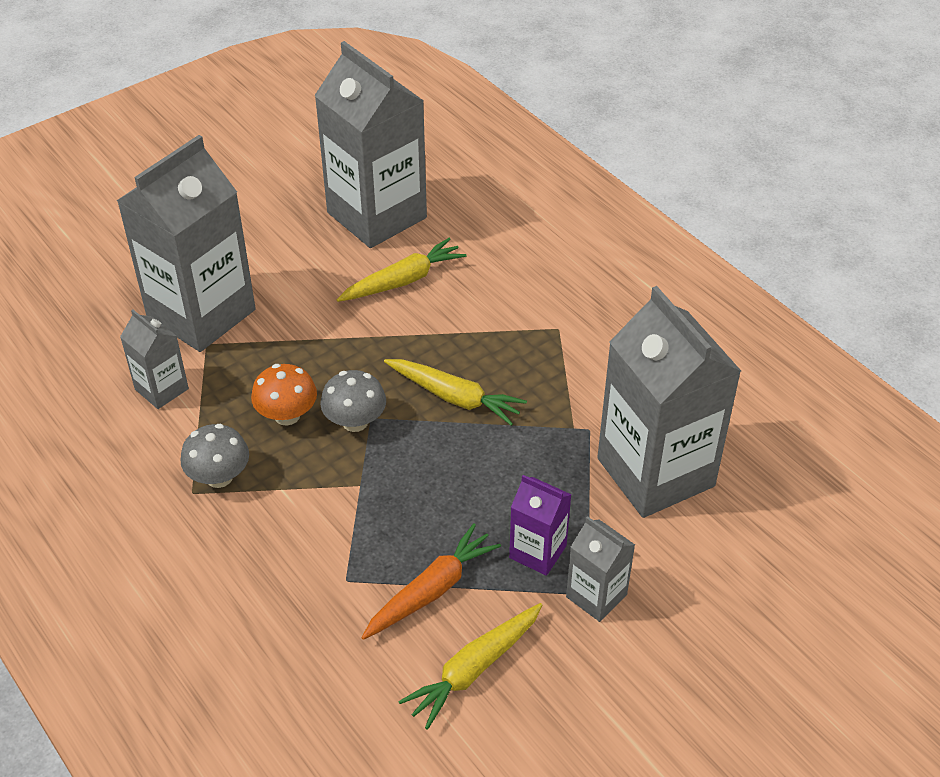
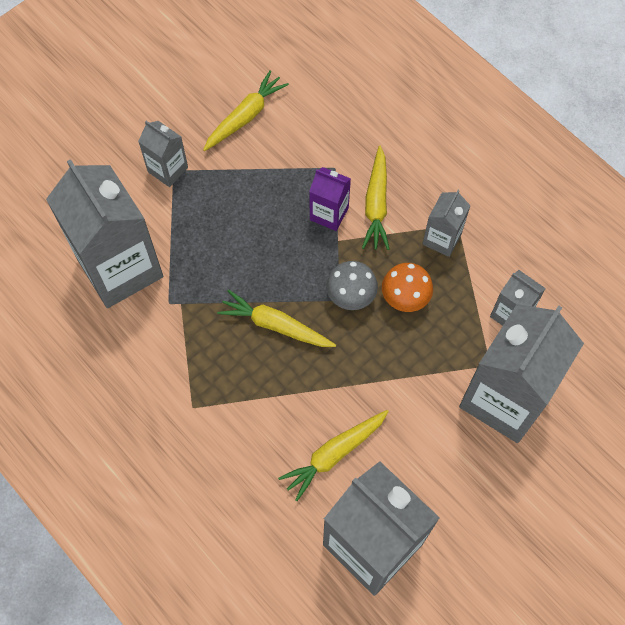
camera: 175 degrees right, 20 degrees up
grey mushroom [180,424,249,488] -> grey carton [423,190,471,257]
orange carrot [361,524,501,640] -> none
purple carton [509,475,572,576] -> purple carton moved to [309,167,351,231]
none -> yellow carrot [362,146,390,250]

